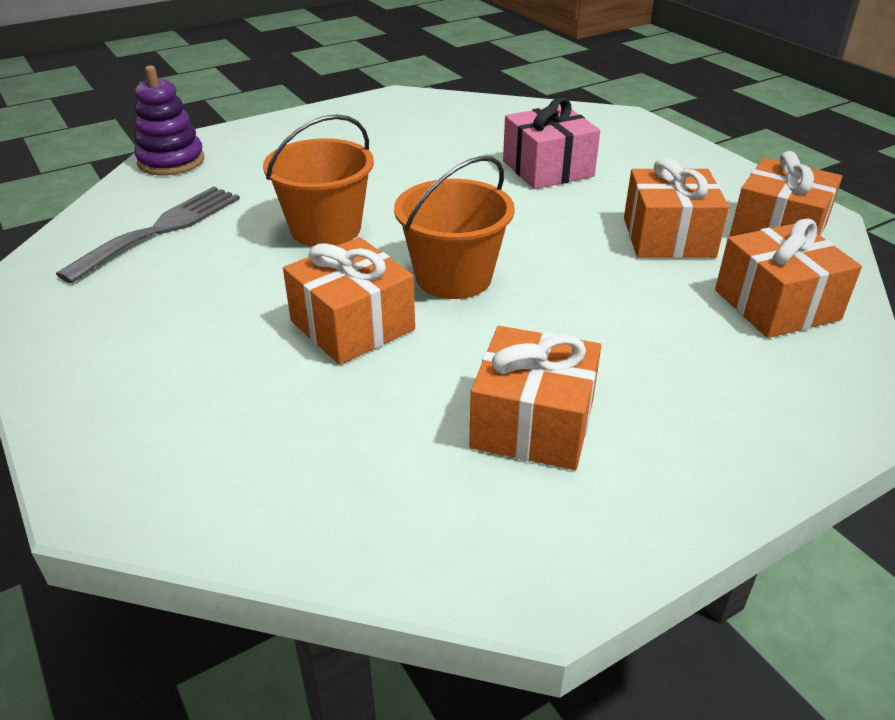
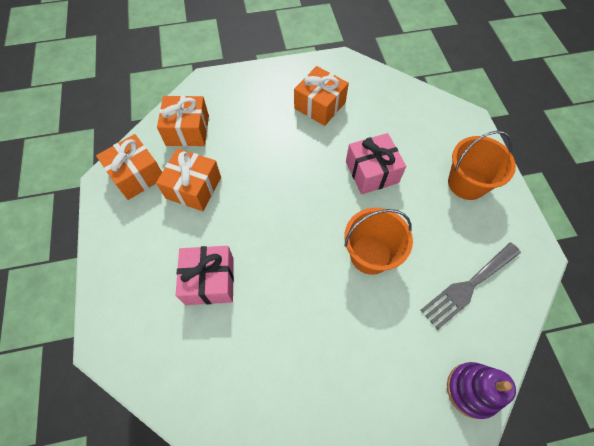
camera: 160 degrees left, 25 degrees up
orange gift [283,237,415,365] -> pink gift [346,133,406,194]
orange bucket [394,156,515,299] -> orange bucket moved to [448,131,516,200]

